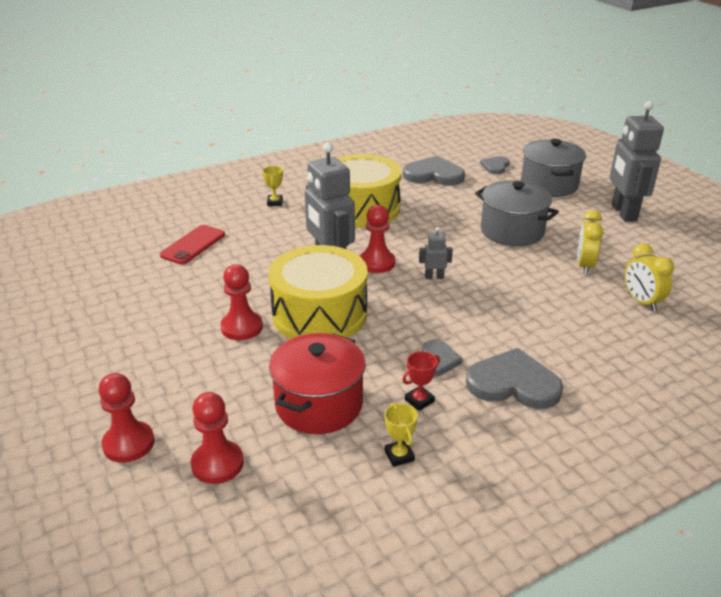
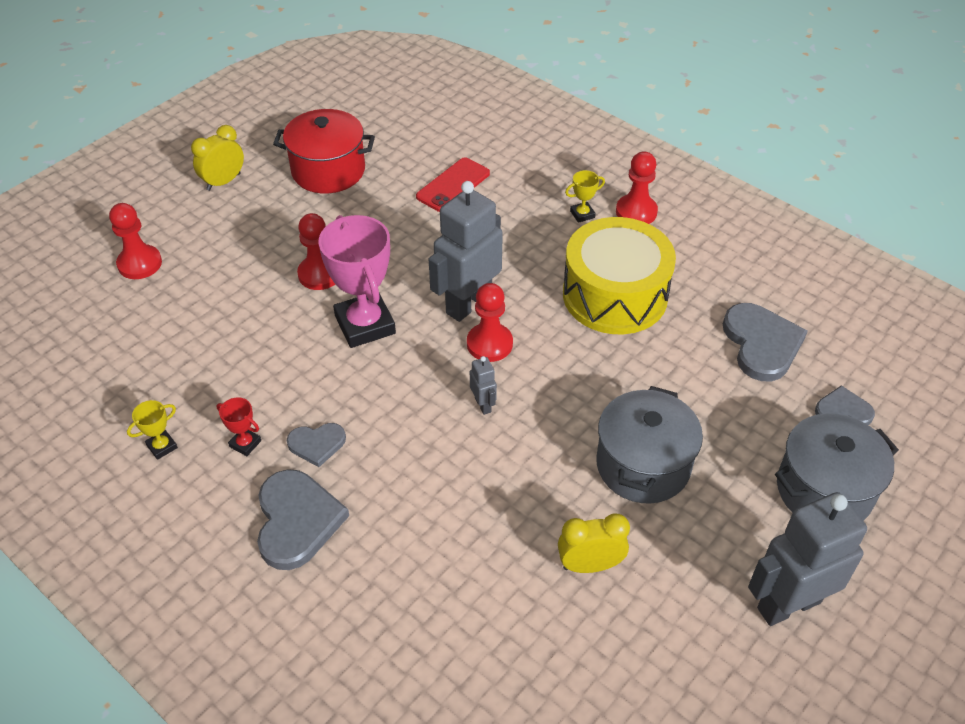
camera: 70 degrees right, 15 degrees up
red phone [160,225,225,264] -> red phone turned 60 degrees counterclockwise [416,157,490,212]
red pawn [191,392,244,484] -> red pawn moved to [616,151,658,224]
yellow drum [268,245,368,339] -> pink trophy [319,215,396,348]
red pot [269,333,366,434] -> red pot moved to [273,109,375,193]
yellow clock [625,243,674,311] -> yellow clock moved to [191,125,244,191]

